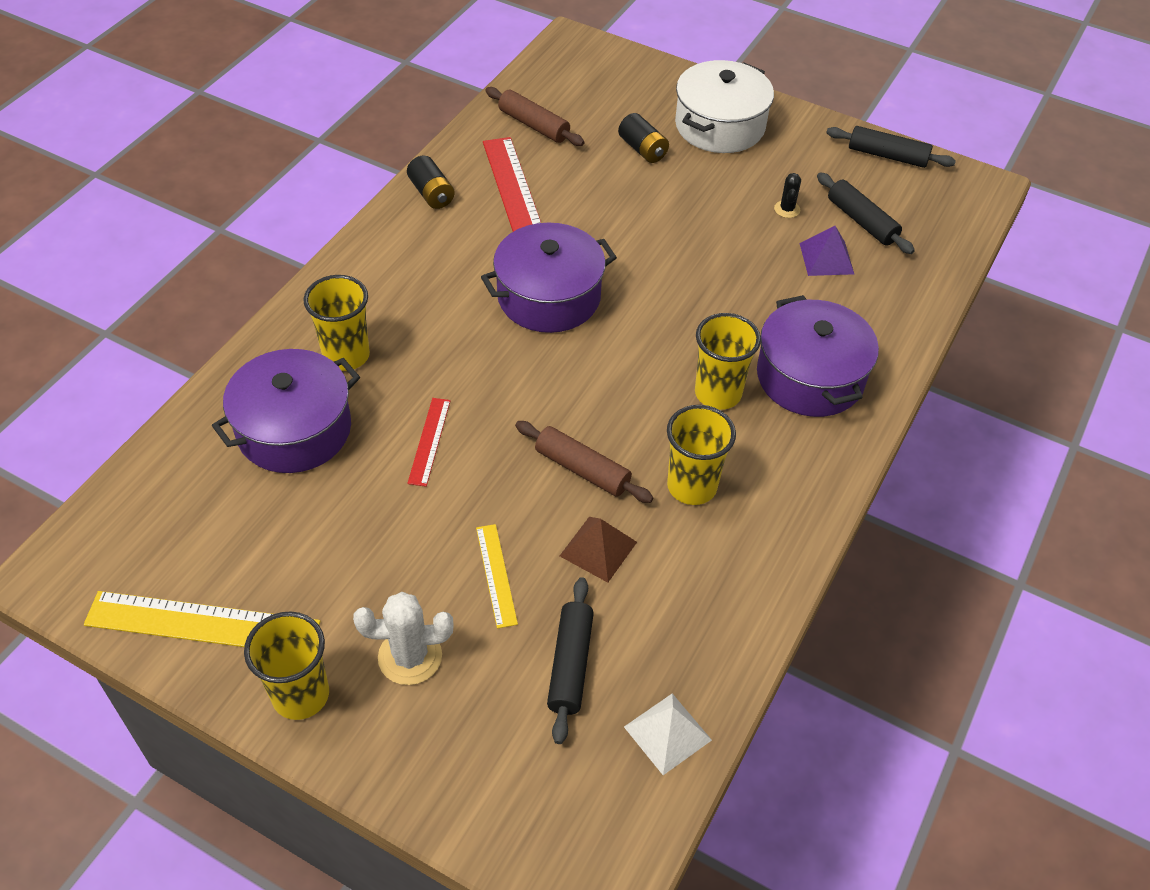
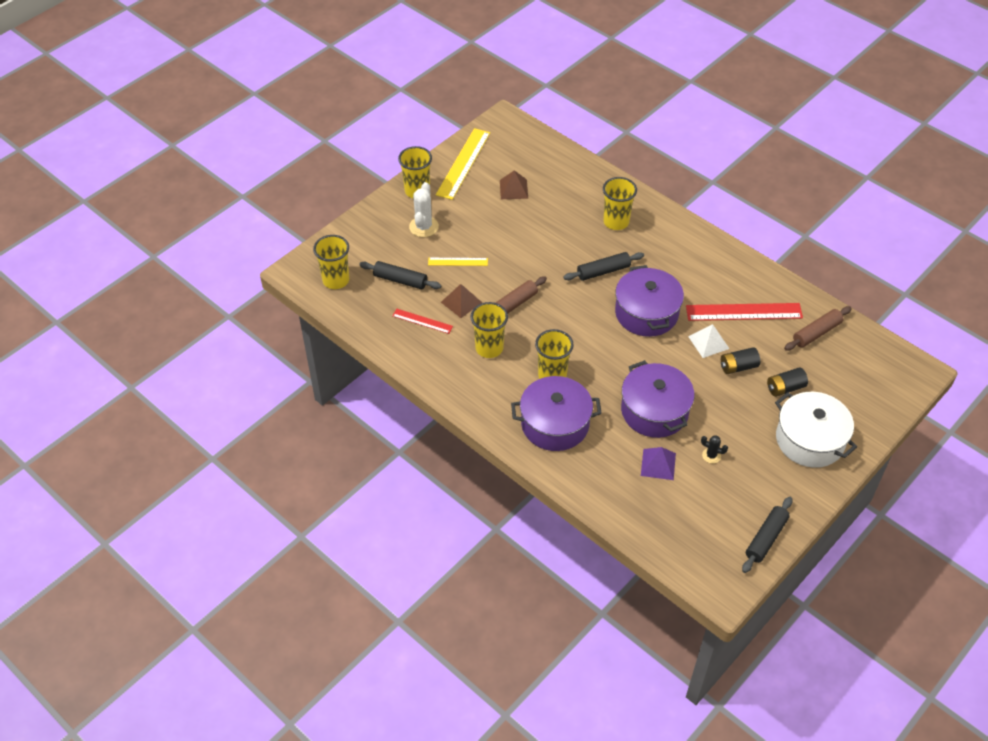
camera: 105 degrees right, 0 degrees up
purple pot [212,349,360,473] -> purple pot moved to [621,360,695,438]
black battery [407,155,455,209] -> black battery moved to [721,347,760,374]
red ruler [407,398,451,487] -> red ruler moved to [392,309,453,334]
white pyramid [624,694,712,775] -> white pyramid moved to [688,324,729,358]
black rolling pin [817,172,915,254] -> black rolling pin moved to [563,252,644,281]
none -> yellow cup [313,235,349,289]
none -> brown pyramid [500,170,528,199]

